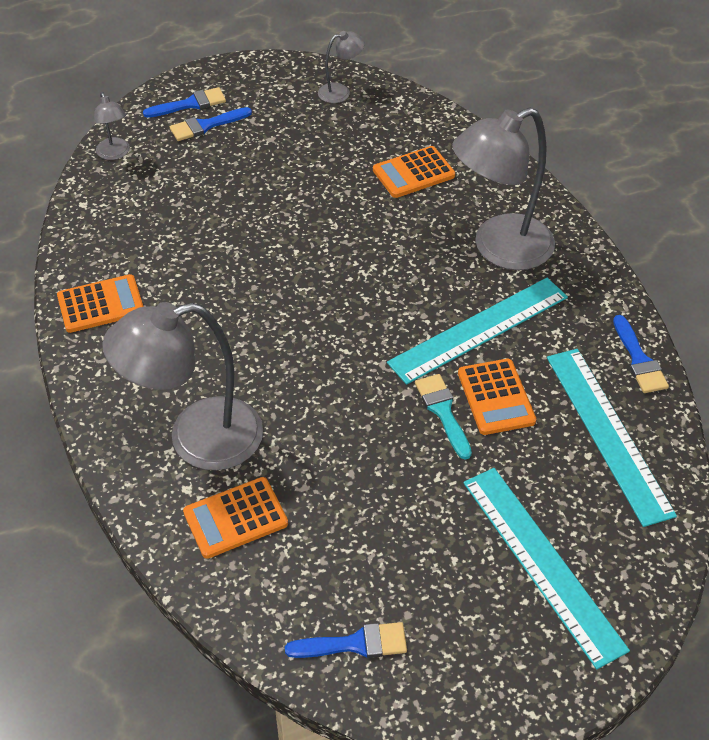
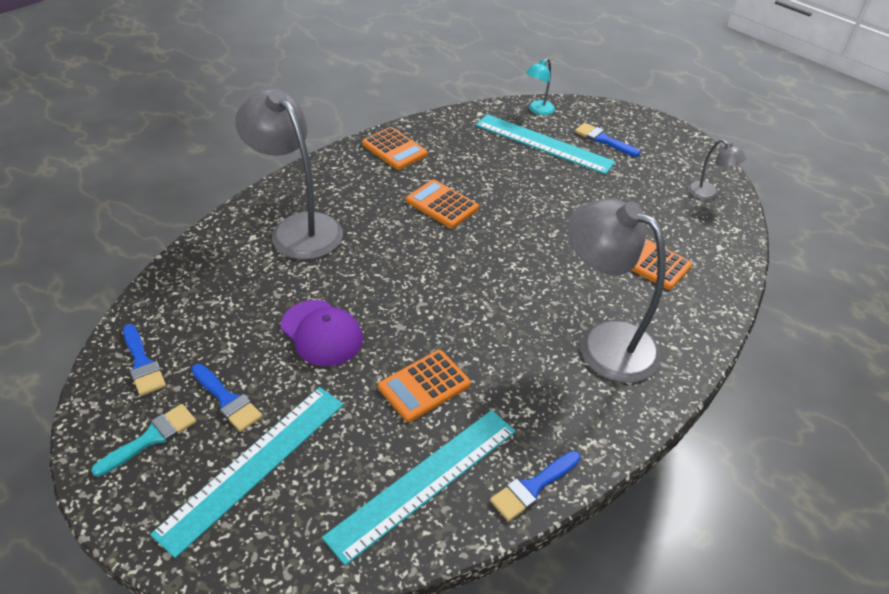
camera: 65 degrees right, 5 degrees down
grey lamp [94,92,130,160] -> turquoise lamp [526,58,555,115]
blue brush [143,87,226,118] -> blue brush moved to [191,364,263,432]
orange calculator [183,477,288,559] -> orange calculator moved to [406,179,479,228]
turquoise ruler [387,278,568,385] -> turquoise ruler moved to [476,114,616,174]
turquoise brush [415,374,472,460] -> turquoise brush moved to [91,404,196,476]
none -> purple cap [281,300,363,366]

